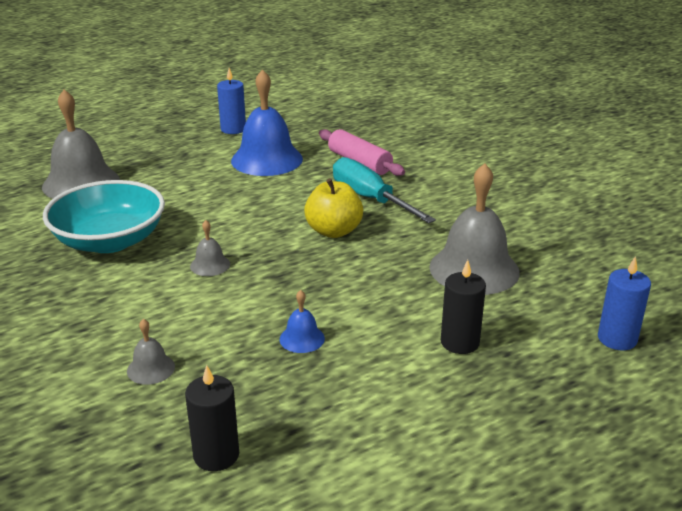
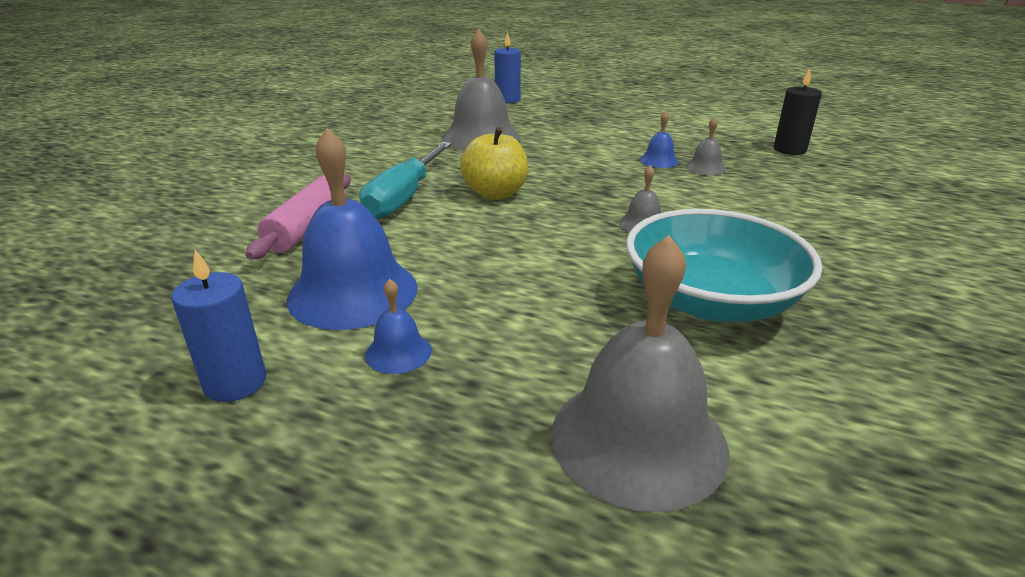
camera: 125 degrees left, 0 degrees up
grey bell [127,319,175,385] -> grey bell moved to [686,117,726,175]
black candle [441,260,486,354] -> none
none -> blue bell [365,279,432,374]

